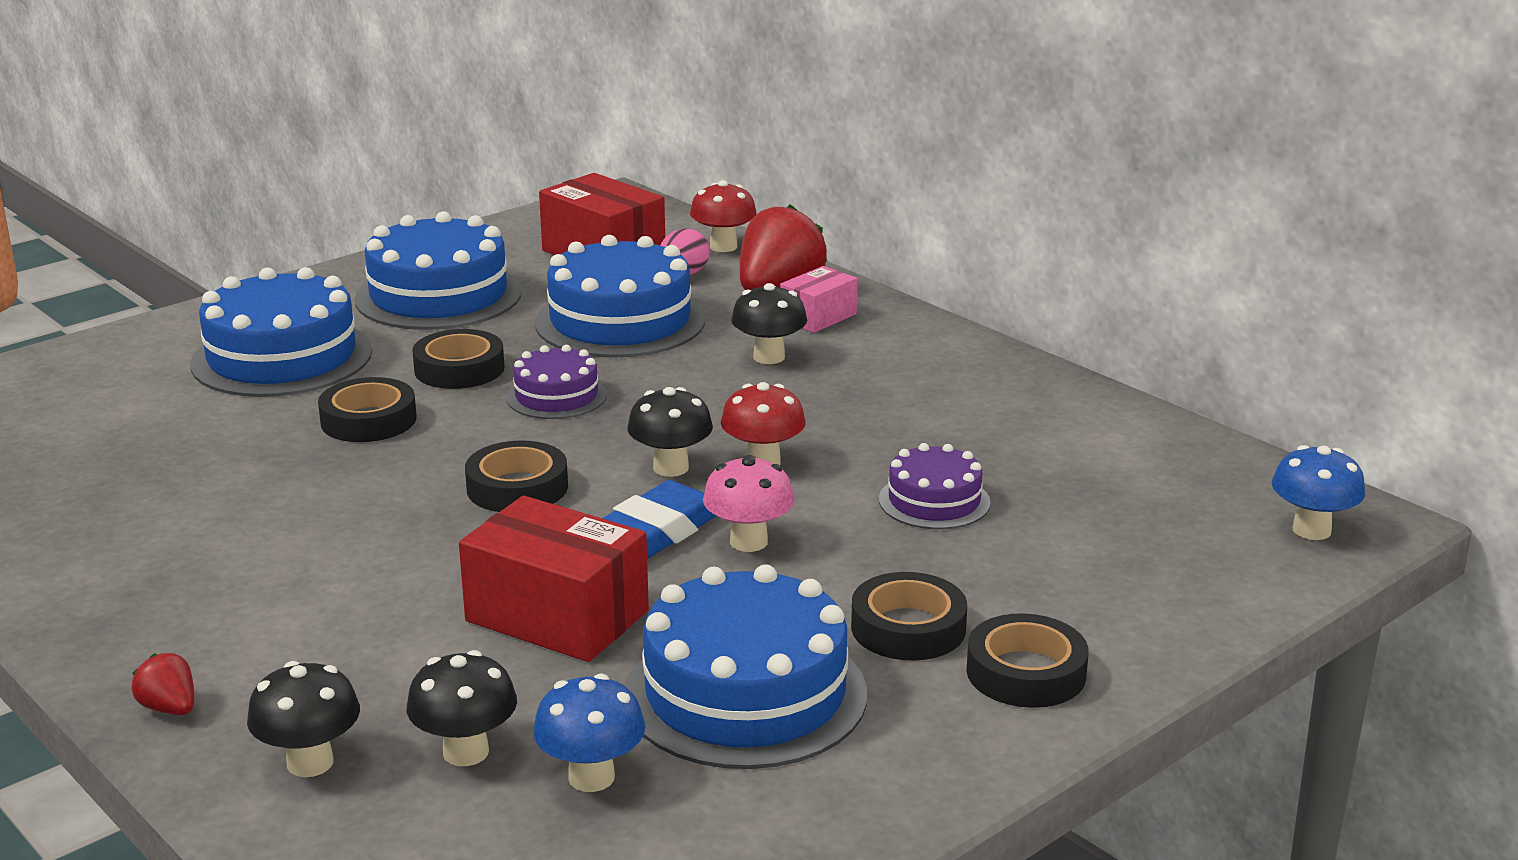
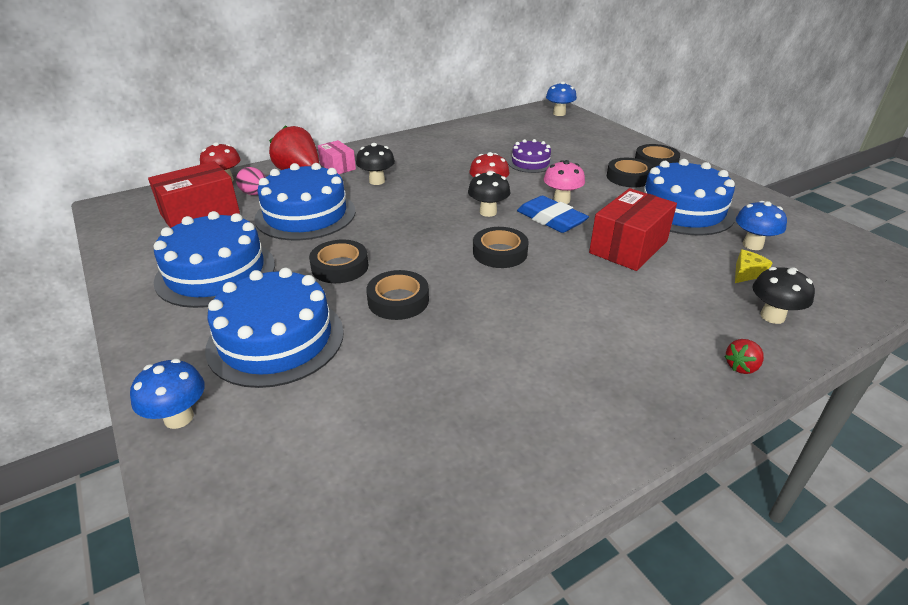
camera: 80 degrees left, 10 degrees up
black mushroom [407,650,517,766] -> yellow cheese [735,249,773,283]
purple cake [506,345,607,419] -> none
none -> blue mushroom [130,359,205,429]

